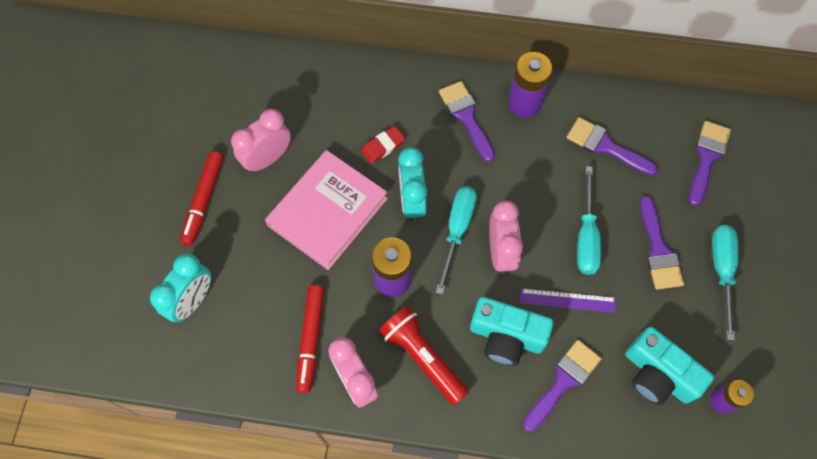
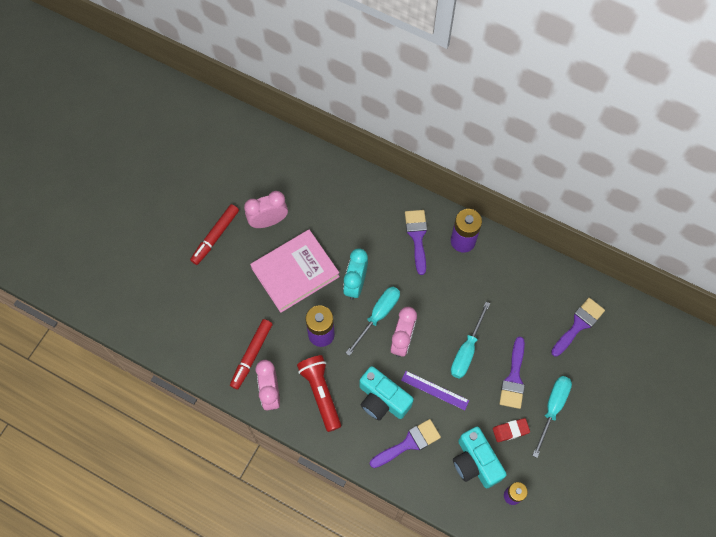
camera: 20 degrees right, 0 degrees up
turquoise clock [150,253,211,322] -> none
red eraser [361,126,405,164] -> red eraser moved to [493,418,530,442]
purple brush [566,117,658,176] -> none

